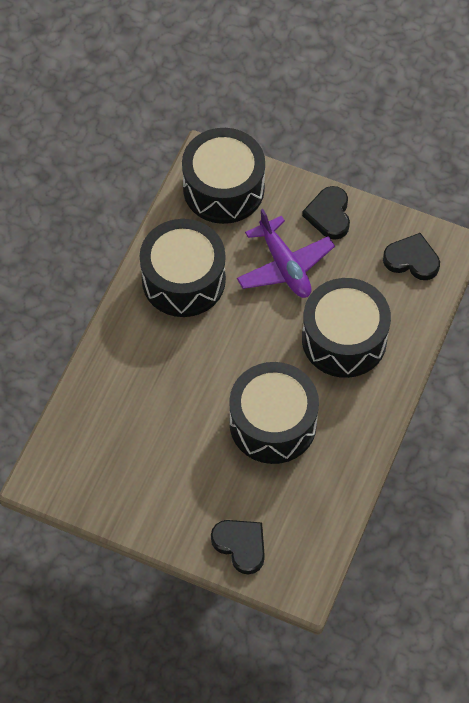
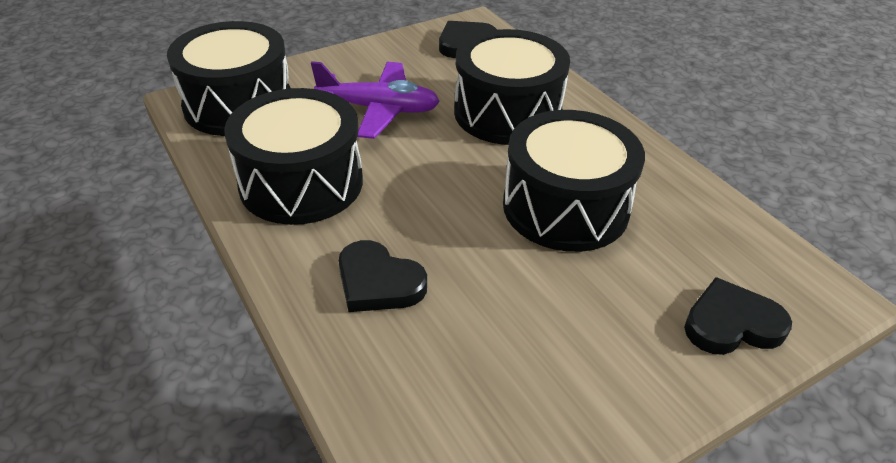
camera: 55 degrees left, 20 degrees down
black heart [302,186,350,240] -> black heart moved to [339,240,427,312]

